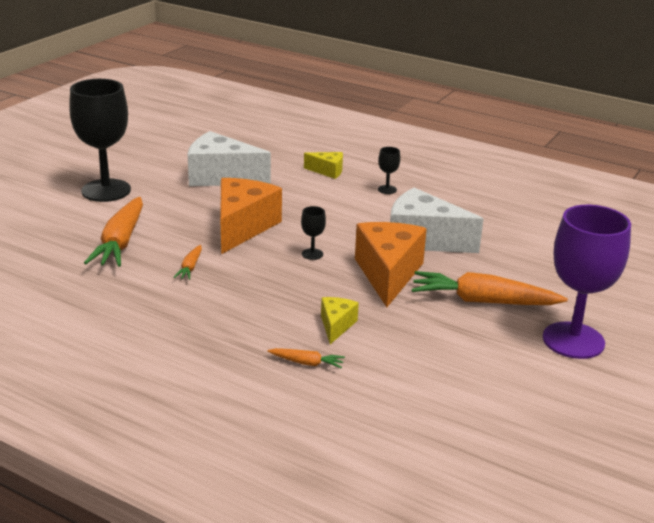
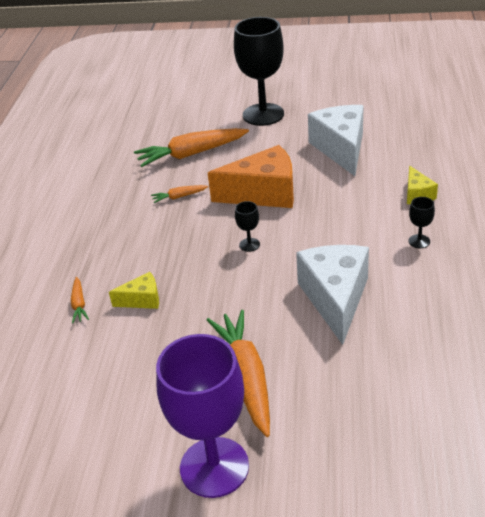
camera: 70 degrees right, 10 degrees up
orange cheese [355,222,427,307] -> none

